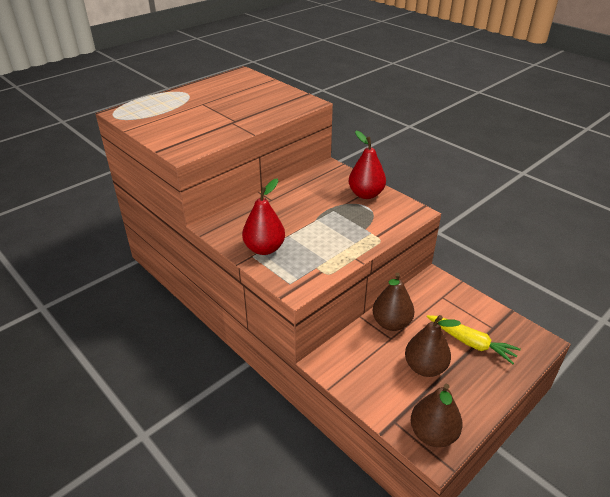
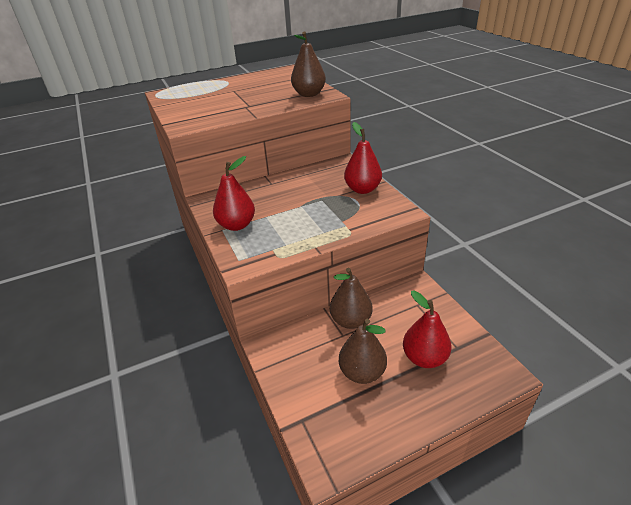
camera: 20 degrees right, 0 degrees up
brown pear [411,384,463,447] -> brown pear moved to [291,31,326,97]
yellow carrot [427,315,521,364] -> red pear [403,291,452,368]

